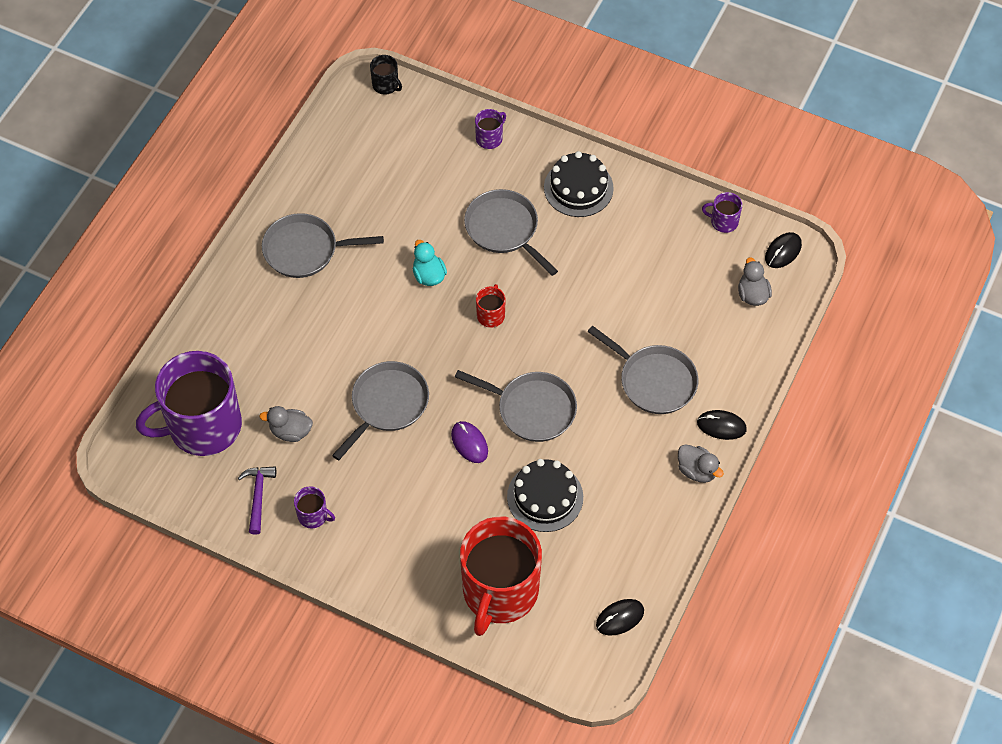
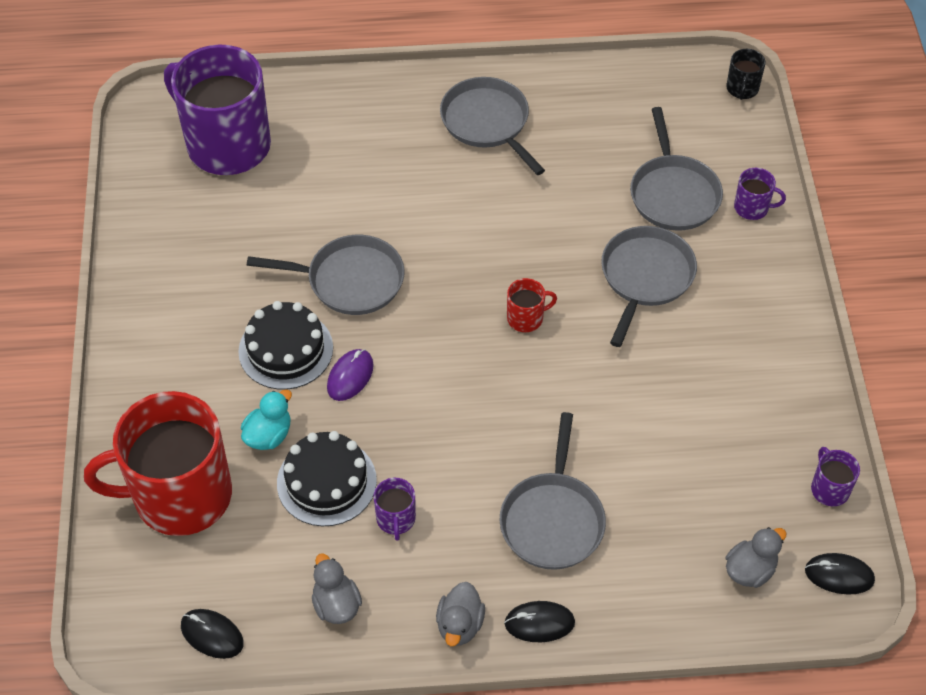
camera: 60 degrees right, 5 degrees down
purple hammer [238,467,276,535] -> none
grey duck [259,406,313,442] -> grey duck moved to [312,553,362,624]
purple mug [294,486,335,528] -> purple mug moved to [374,478,416,541]
turquoise duck [413,240,447,286] -> turquoise duck moved to [241,389,292,450]
grey pan [455,370,577,442] -> grey pan moved to [630,107,723,231]
black cake [544,151,614,217] -> black cake moved to [238,301,333,390]
black mouse [697,410,747,440] -> black mouse turned 75 degrees counterclockwise [504,601,575,642]

